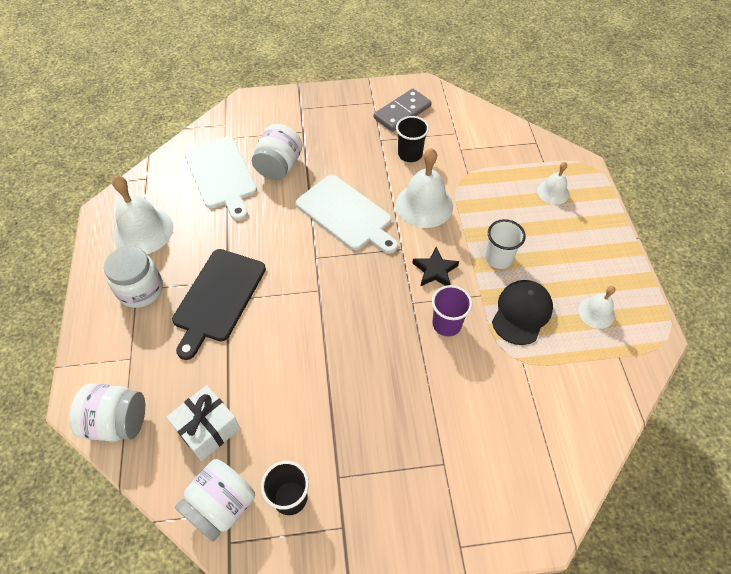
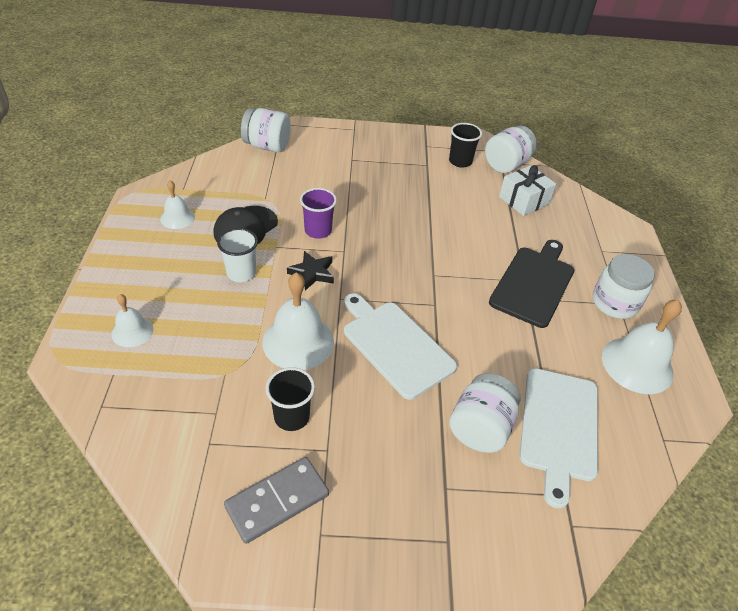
camera: 175 degrees left, 10 degrees down
white jar [69,383,145,442] -> white jar moved to [241,108,291,152]
white cutting board [184,137,257,221] -> white cutting board turned 150 degrees counterclockwise [519,368,598,509]

